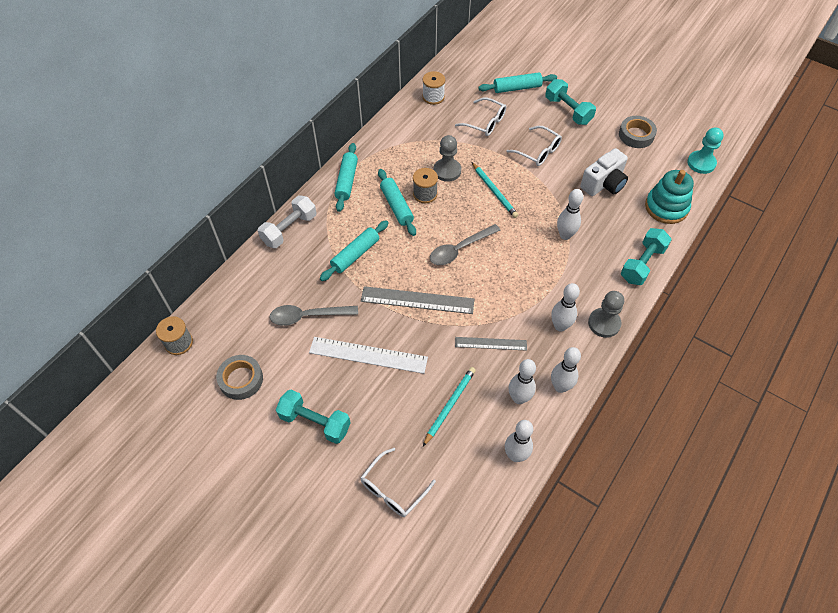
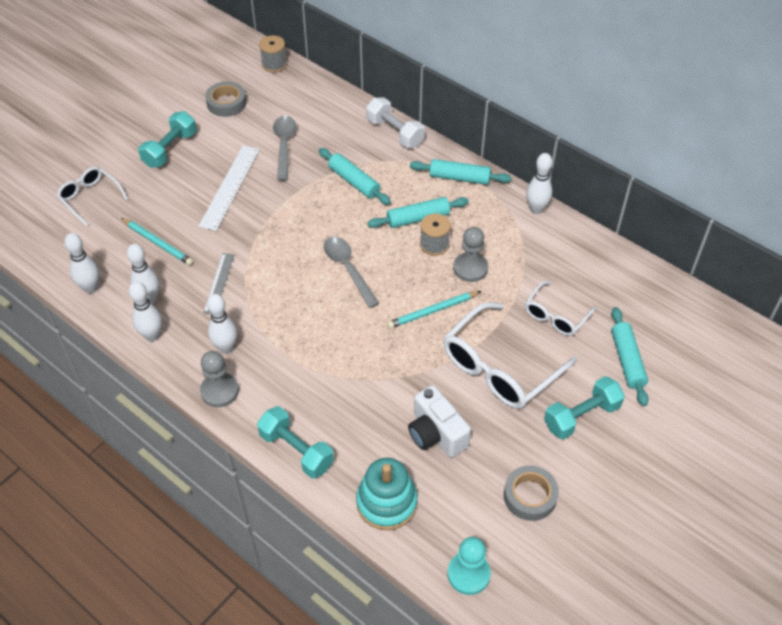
camera: 95 degrees right, 5 degrees down
grey ruler [361,286,474,314] -> none
white spool [423,71,445,105] -> none
white glasses [506,126,562,166] -> white glasses [443,302,577,409], size x1.77
white bowling pin [557,189,583,240] -> white bowling pin moved to [526,153,552,214]

